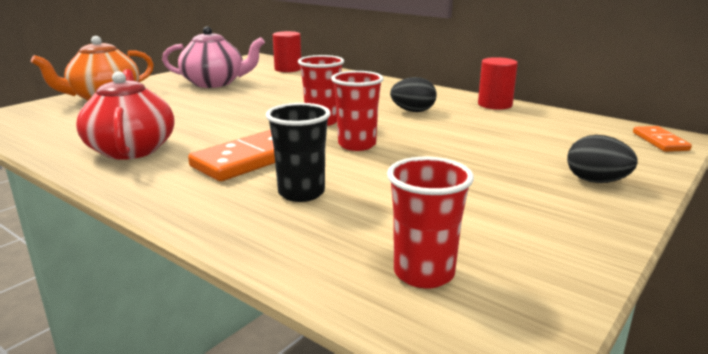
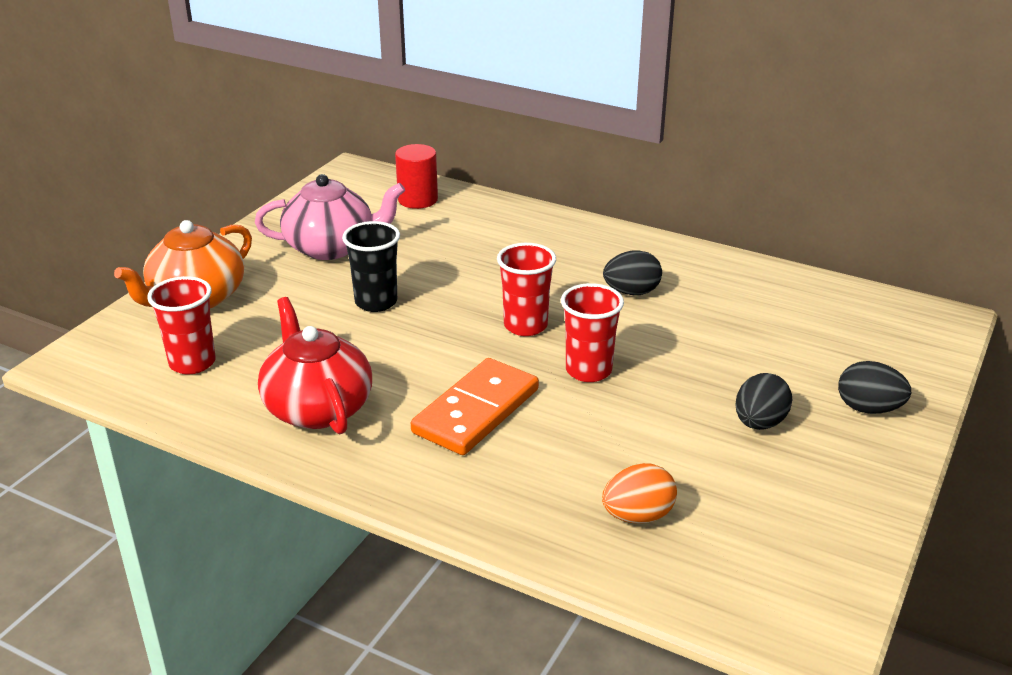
camera: 10 degrees left, 10 degrees up
black cup [266,103,331,202] -> black cup moved to [342,221,400,312]
red cup [387,157,474,288] -> red cup moved to [147,276,216,374]
red cylinder [478,57,518,110] -> none
orange domino [633,126,692,152] -> none
none -> orange egg [602,463,677,523]
none -> black egg [736,373,792,430]

